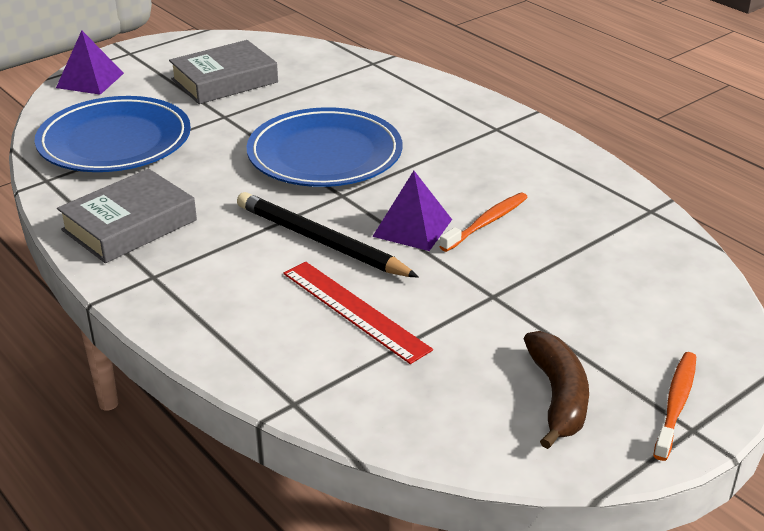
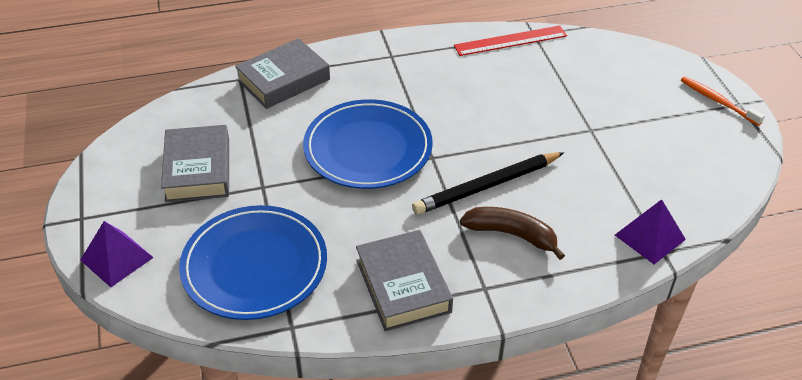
camera: 65 degrees left, 10 degrees up
red ruler [283,262,433,364] -> red ruler moved to [454,26,567,56]
purple pyramid [372,171,452,251] -> purple pyramid moved to [615,199,686,264]
orange toothbrush [439,193,528,252] -> none
brown banana [524,331,589,449] -> brown banana moved to [460,207,565,260]
none -> grey book [235,38,330,109]

